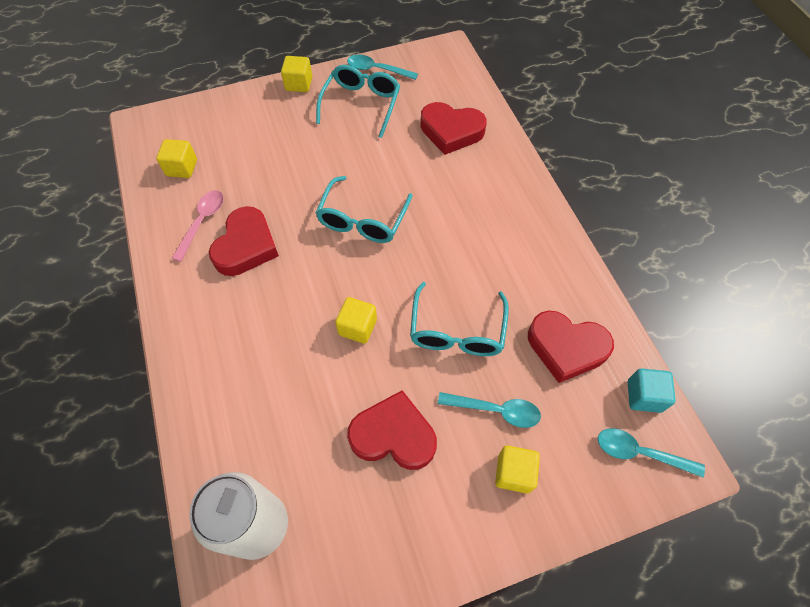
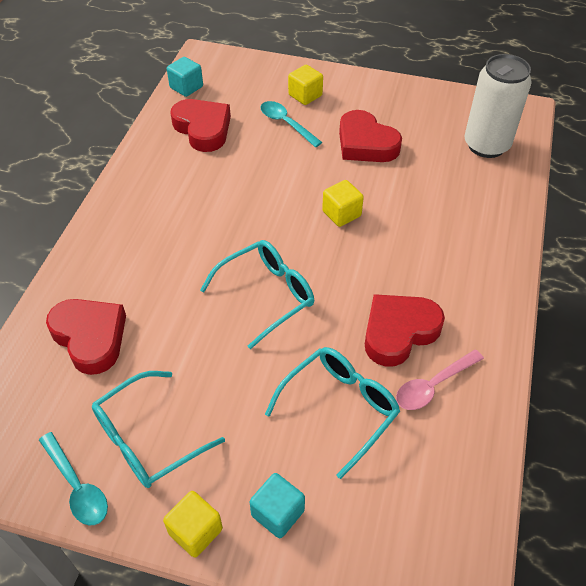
camera: 145 degrees left, 10 degrees down
yellow cube [156,139,197,178] -> none
turquoise glasses [410,282,509,356] -> turquoise glasses moved to [265,347,400,479]
turquoise spoon [598,428,705,478] -> none
none -> turquoise cube [250,473,305,538]

